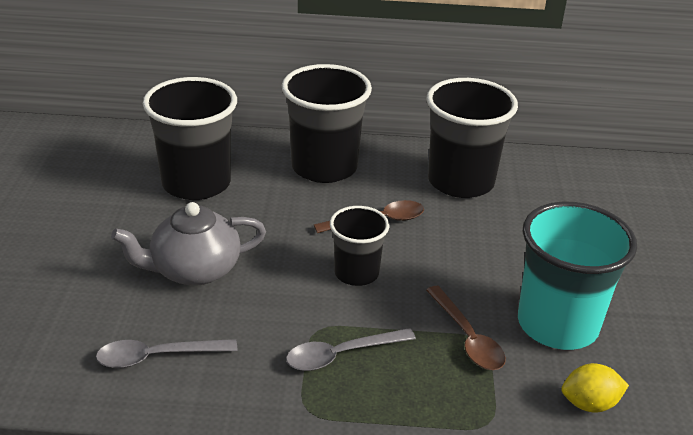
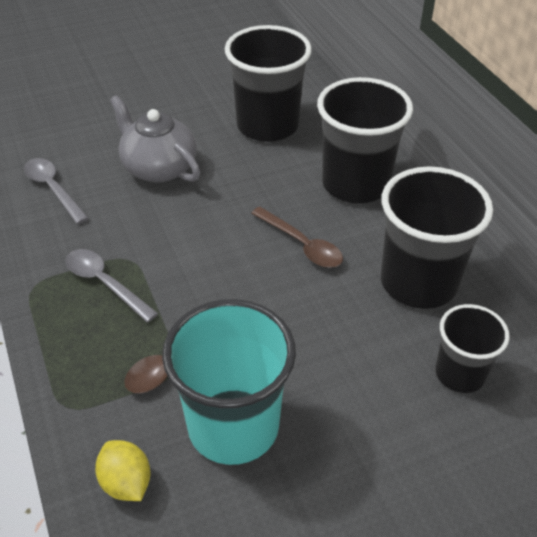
camera: 65 degrees right, 10 degrees up
black cup [330,206,390,286] -> black cup moved to [435,304,510,393]

